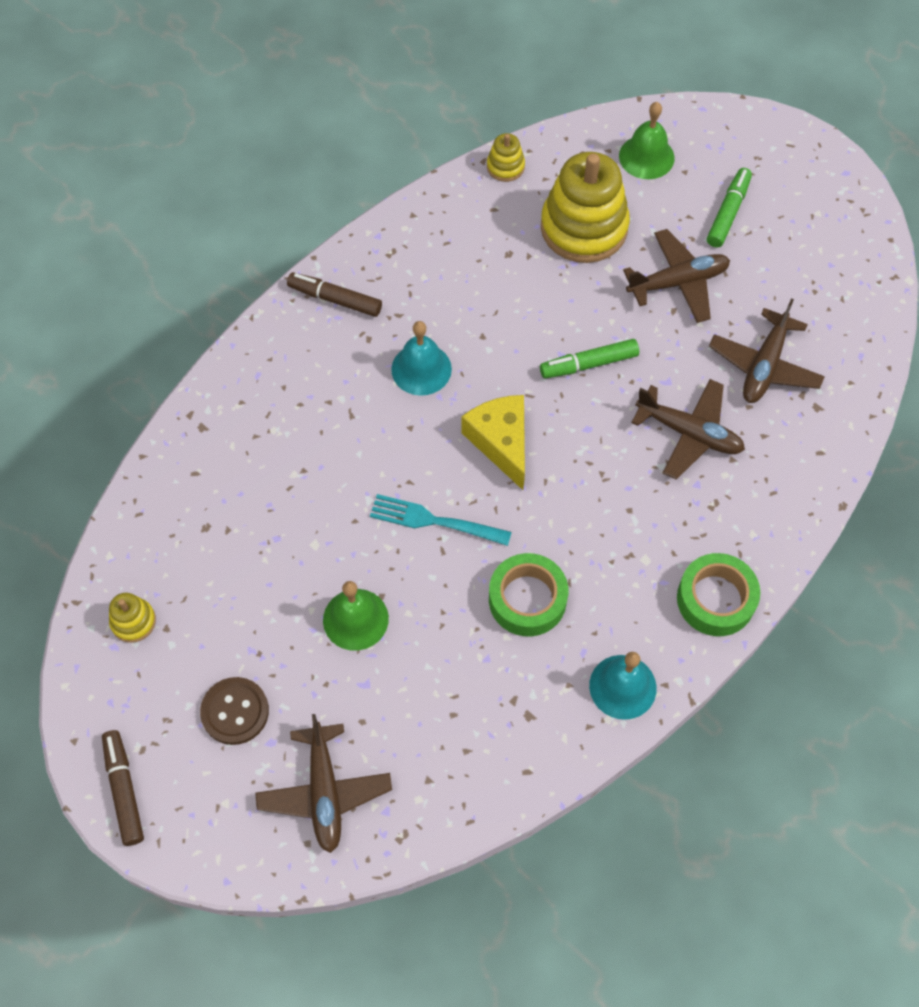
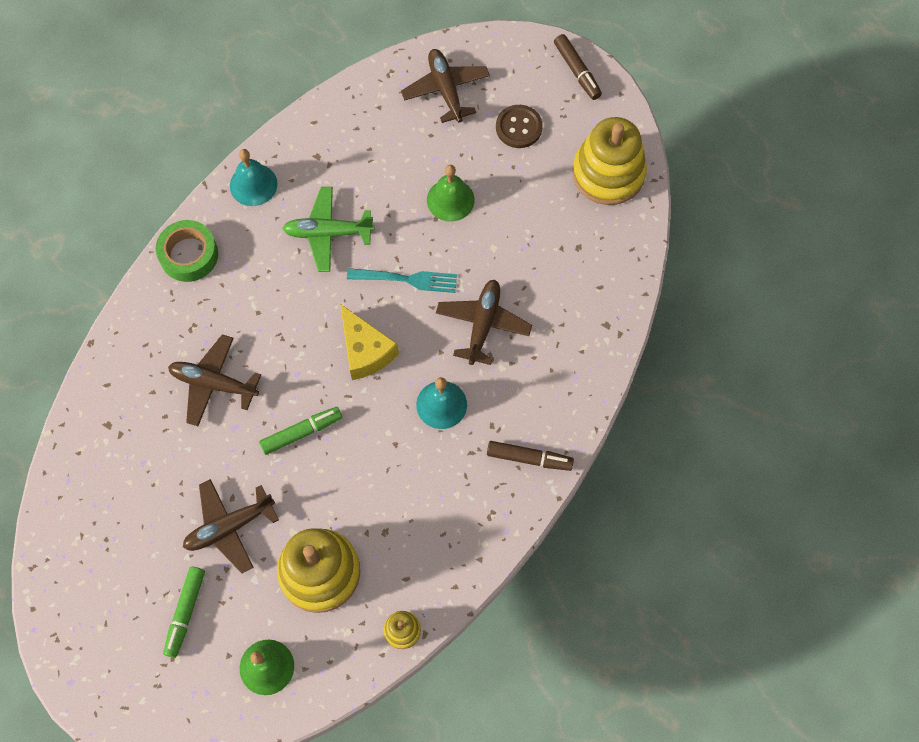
camera: 170 degrees right, 5 degrees up
yellow stacking toy [109,593,156,643] -> yellow stacking toy [572,117,647,205], size x2.23
green tape [489,553,568,636] -> green plane [282,187,375,272]
brown plane [709,298,825,403] -> brown plane moved to [436,280,532,365]

